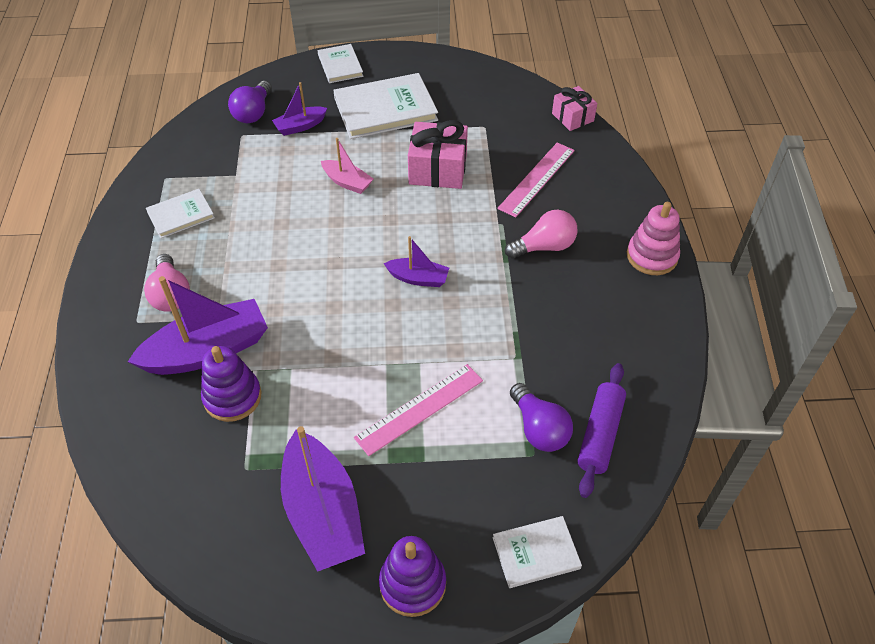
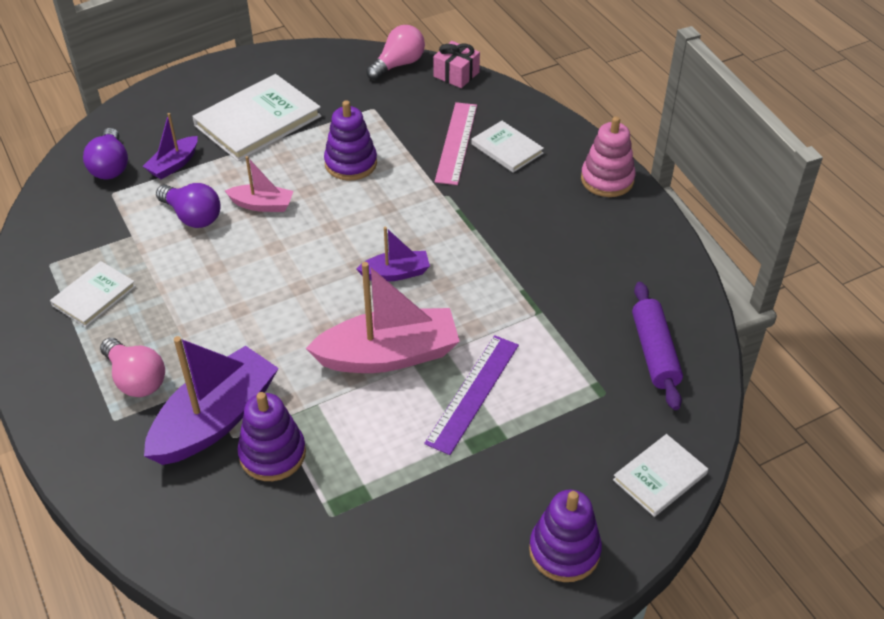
camera: 25 degrees left, 5 degrees down
purple boat [281,426,365,572] -> none
white book [318,44,364,83] -> white book moved to [471,121,544,173]
pink ruler [354,364,483,456] -> purple ruler [424,335,519,455]
pink gift [408,120,468,189] -> purple stacking toy [324,100,377,181]
pink light bulb [505,210,578,259] -> pink light bulb moved to [366,25,425,80]
purple light bulb [510,383,573,452] -> purple light bulb moved to [156,183,221,228]
none -> pink boat [306,262,460,373]

